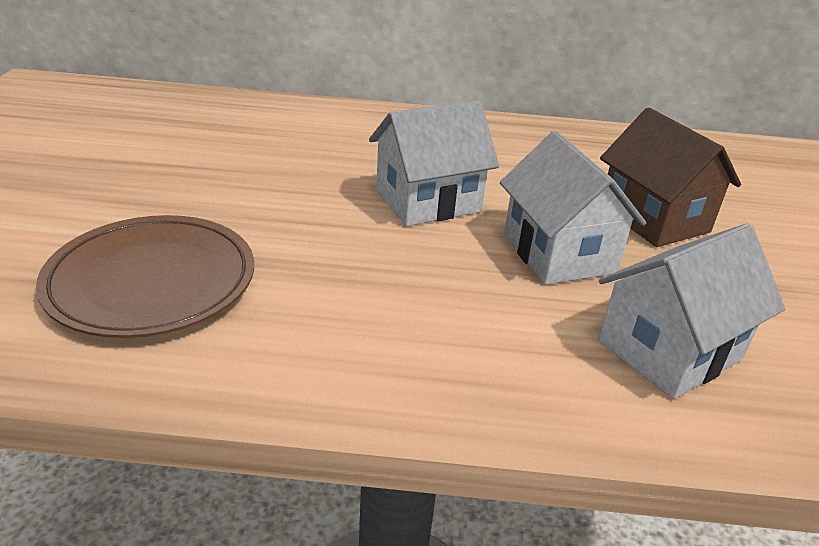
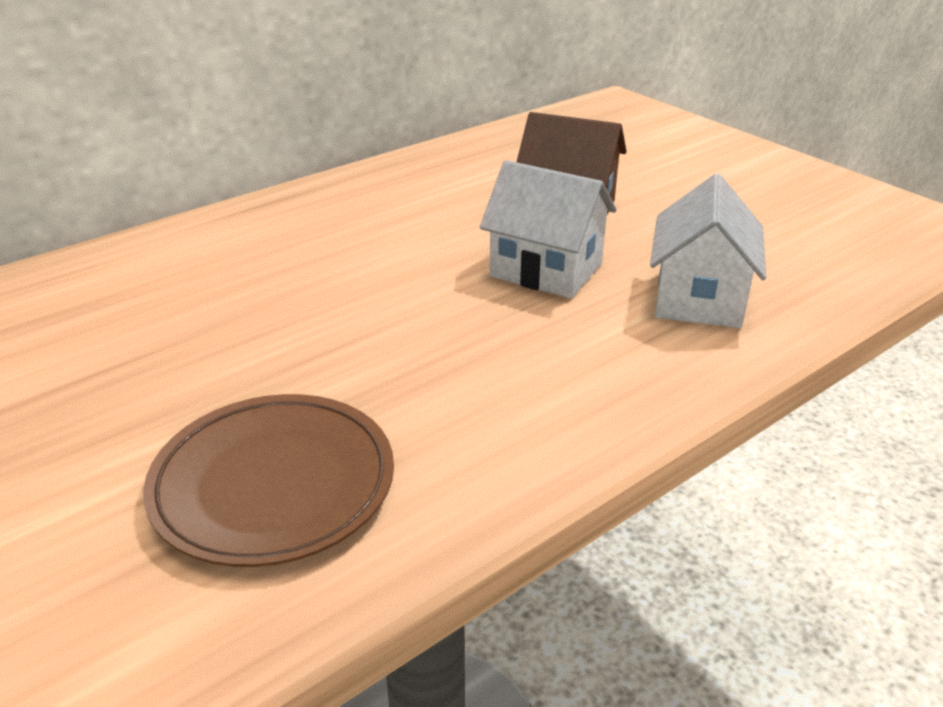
camera: 40 degrees left, 0 degrees up
white house [369,101,499,226] -> none

